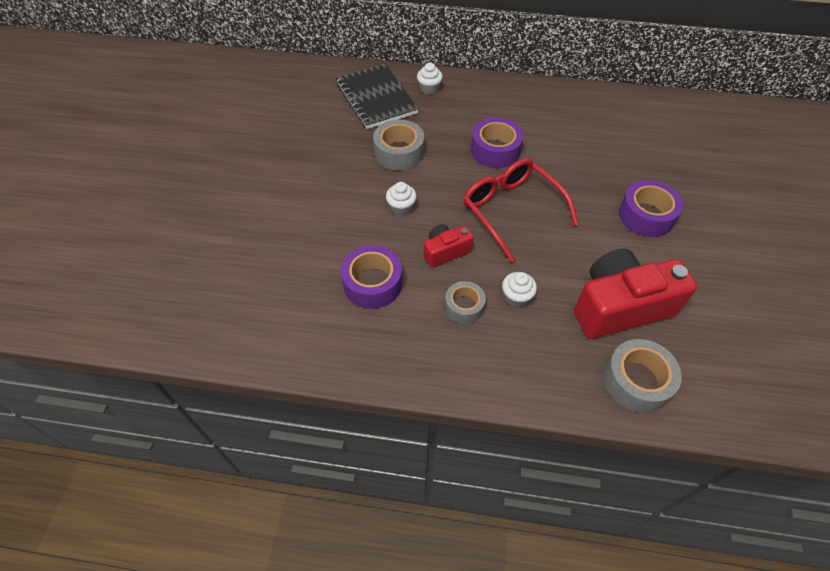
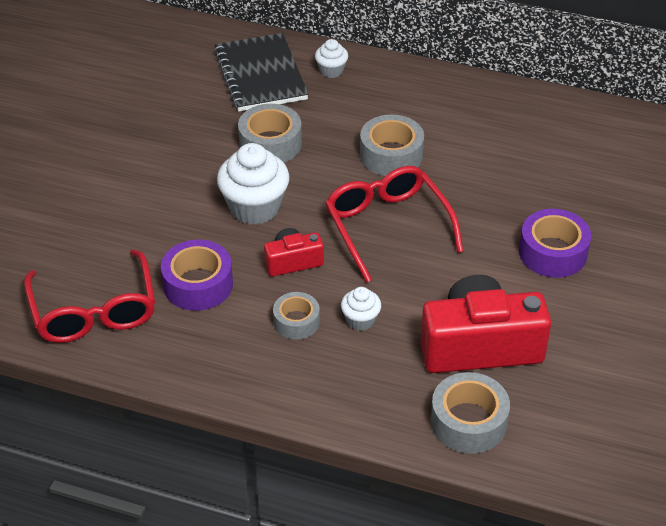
camera: 10 degrees right, 10 degrees down
white cupcake [386,182,417,216] -> white cupcake [217,143,289,225], size x1.92
purple tape [471,117,524,168] -> grey tape [360,114,424,176]
none -> red glasses [24,249,155,343]

